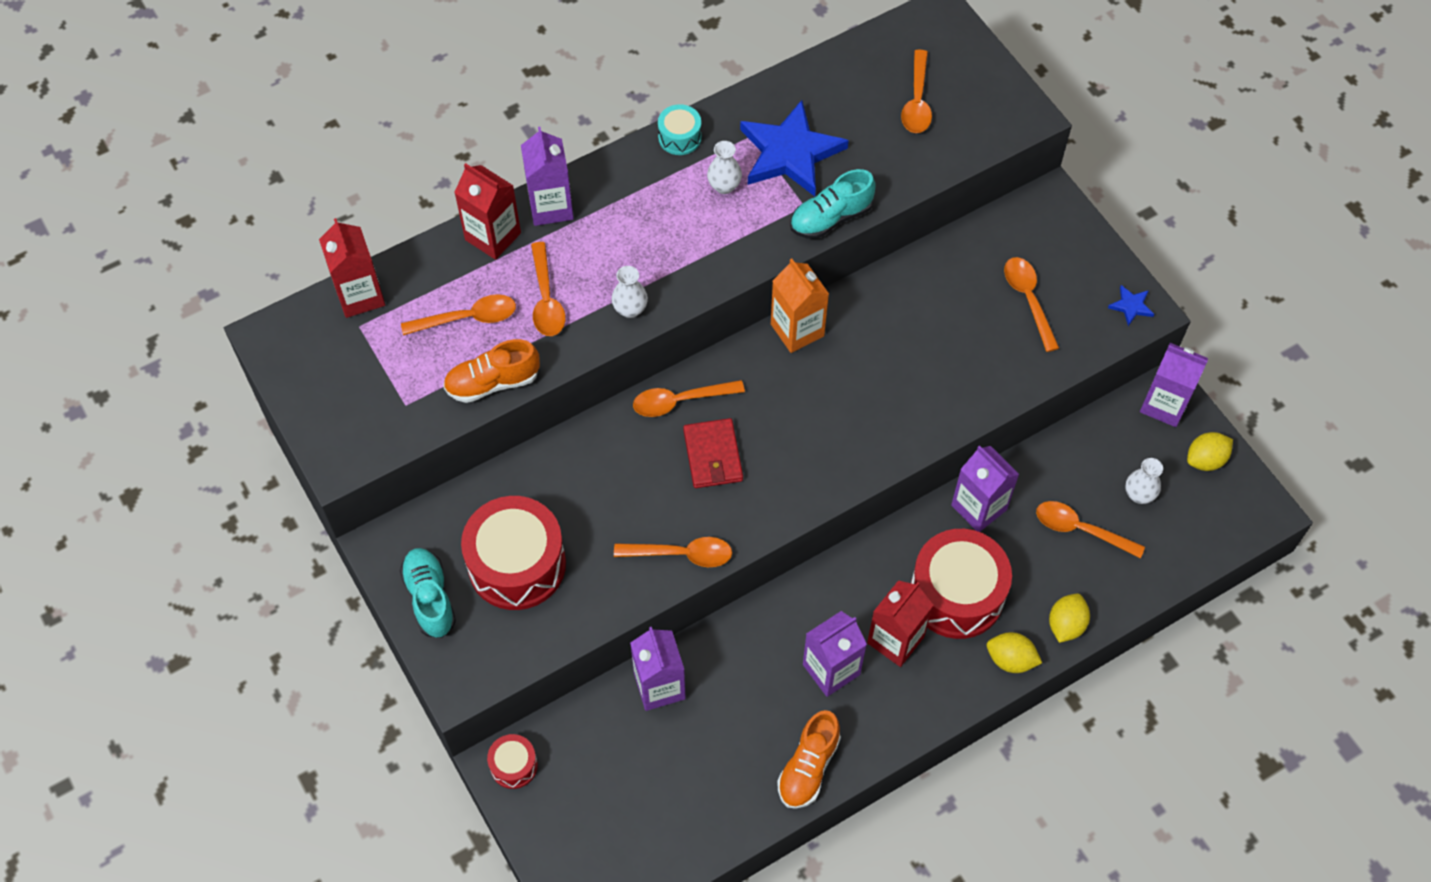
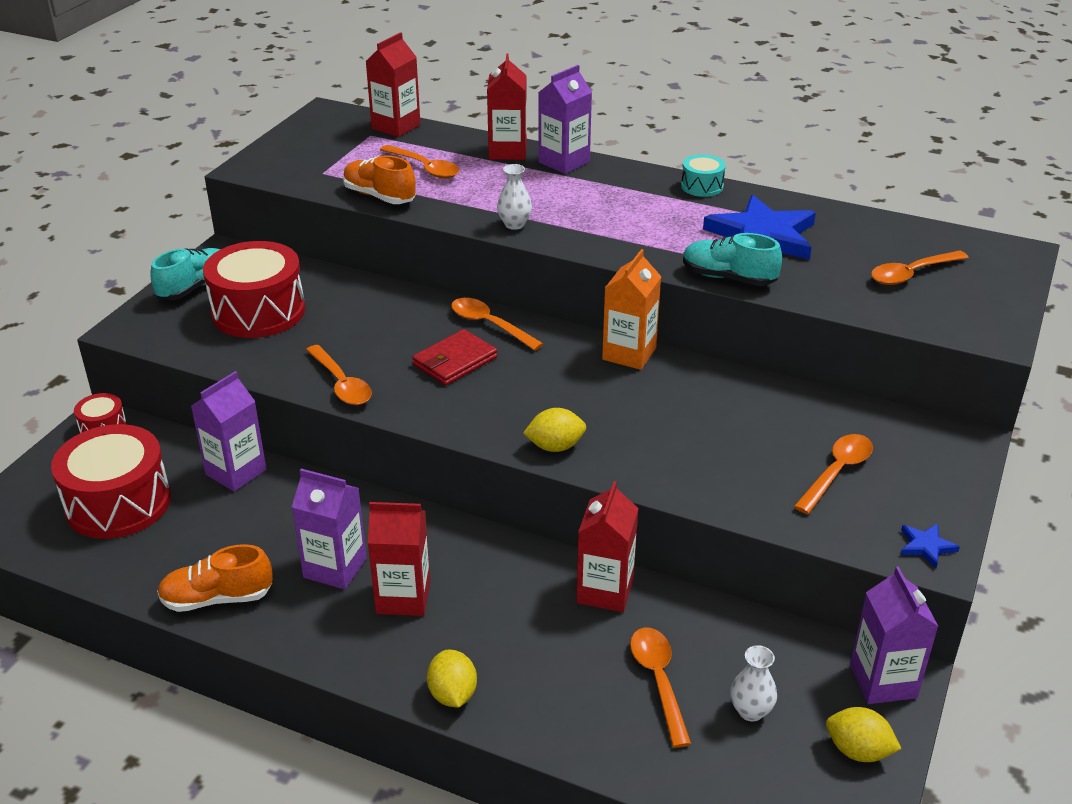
camera: 55 degrees right, 25 degrees down
orange spoon [531,242,566,336] -> none
white vase [707,141,742,194] -> none
red drum [911,529,1012,639] -> red drum moved to [51,424,171,539]
purple carton [951,445,1019,532] -> red carton [576,481,638,612]
yellow lemon [1049,594,1090,643] -> yellow lemon moved to [523,408,586,452]

